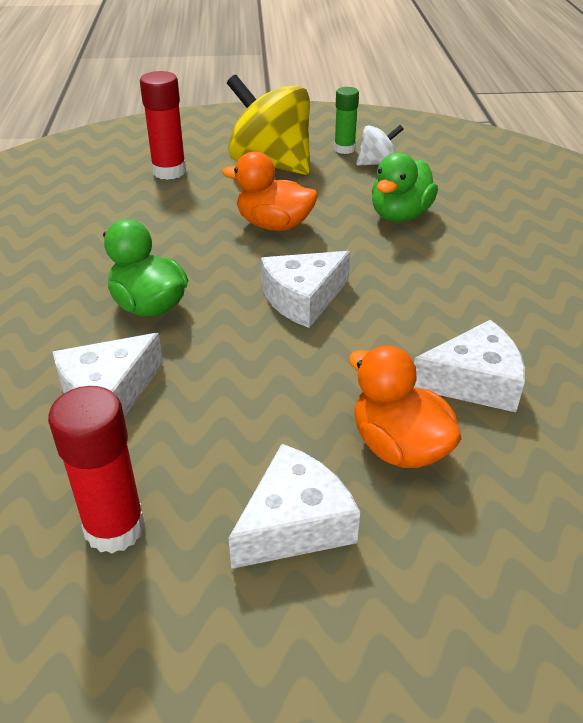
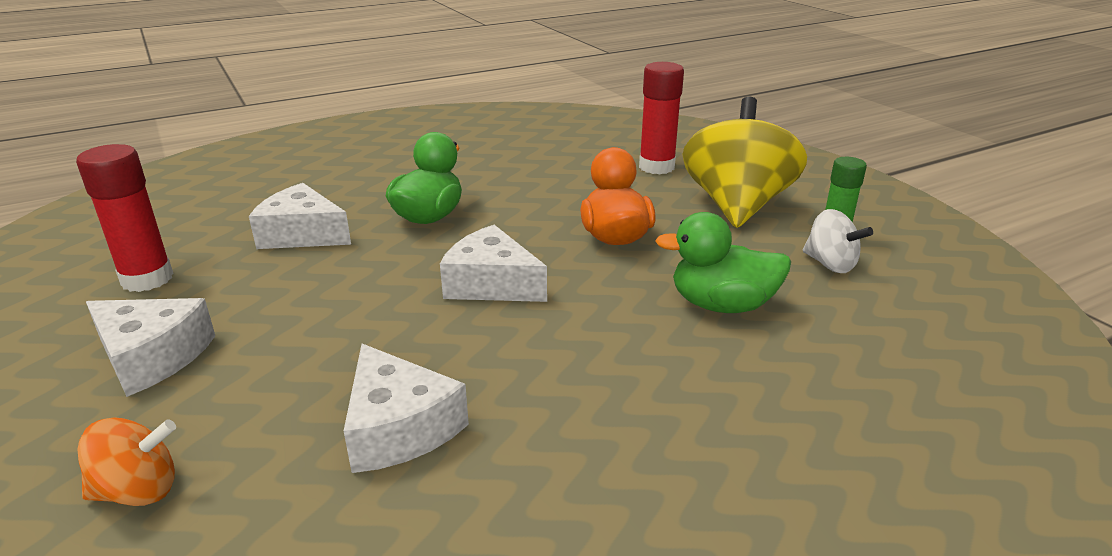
camera: 65 degrees right, 10 degrees down
orange duck [349,345,462,468] -> none
none -> orange spinning top [77,417,176,506]

